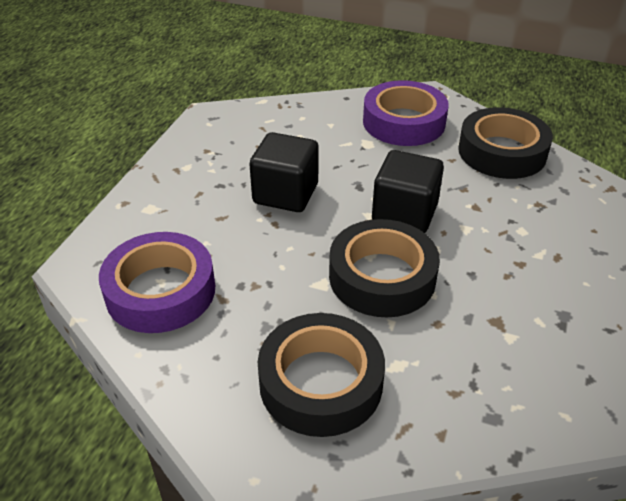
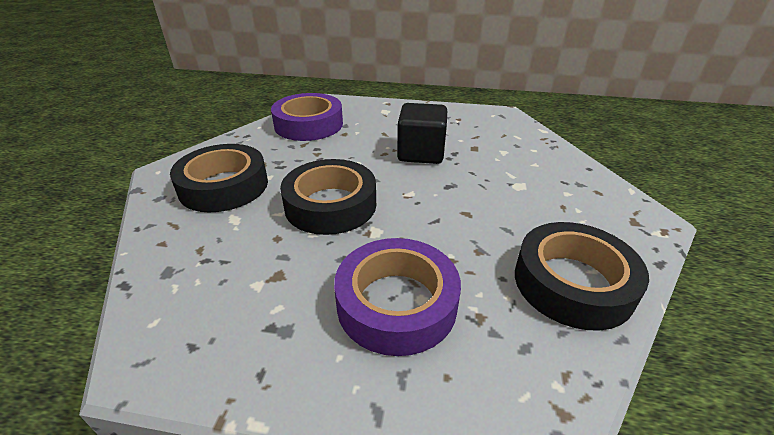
camera: 80 degrees right, 5 degrees down
purple tape [363,80,449,146] -> purple tape moved to [334,238,461,356]
black cube [372,150,444,233] -> none

